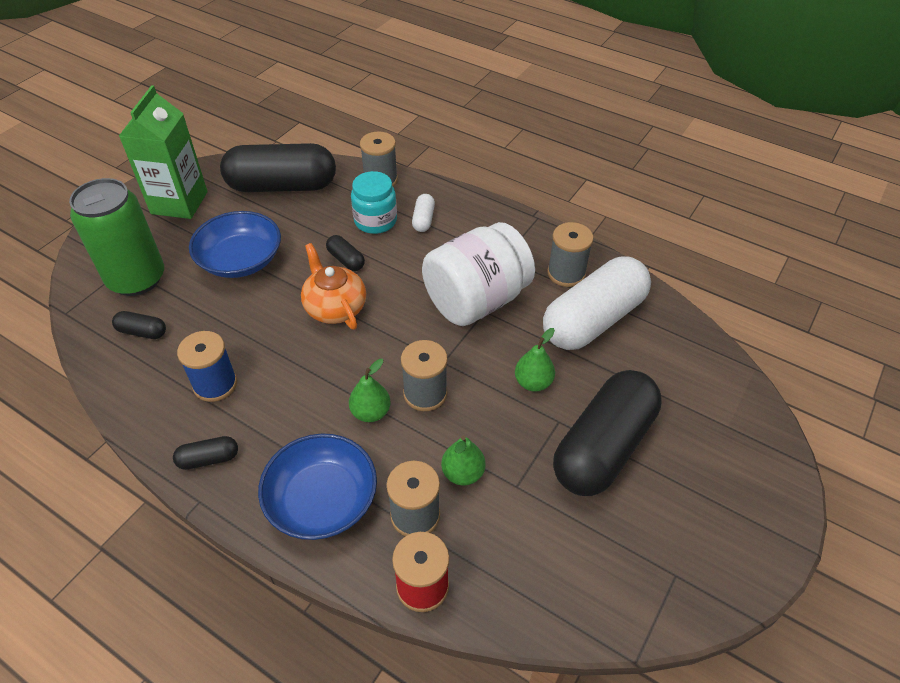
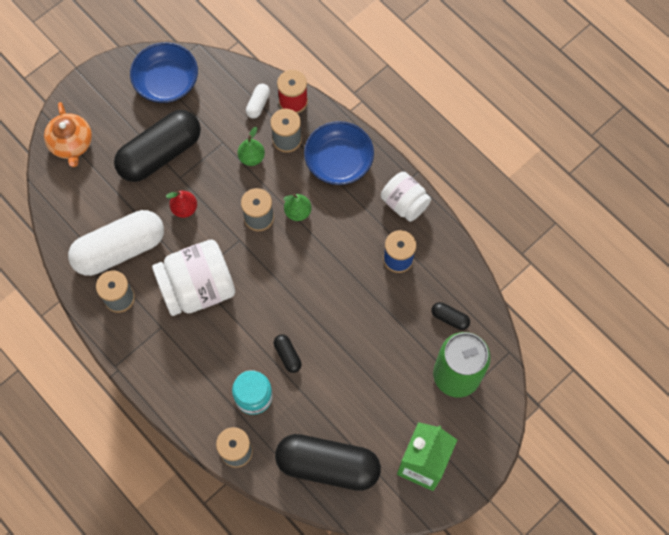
camera: 165 degrees left, 20 degrees up
black capsule [173,436,238,470] -> white jar [381,172,431,222]
blue bowl [189,211,281,278] -> blue bowl moved to [130,42,198,103]
orange teapot [301,243,366,330] -> orange teapot moved to [44,102,92,167]
white capsule [412,194,435,232] -> white capsule moved to [246,84,270,119]
green pear [515,328,555,392] -> red pear [166,190,197,218]

